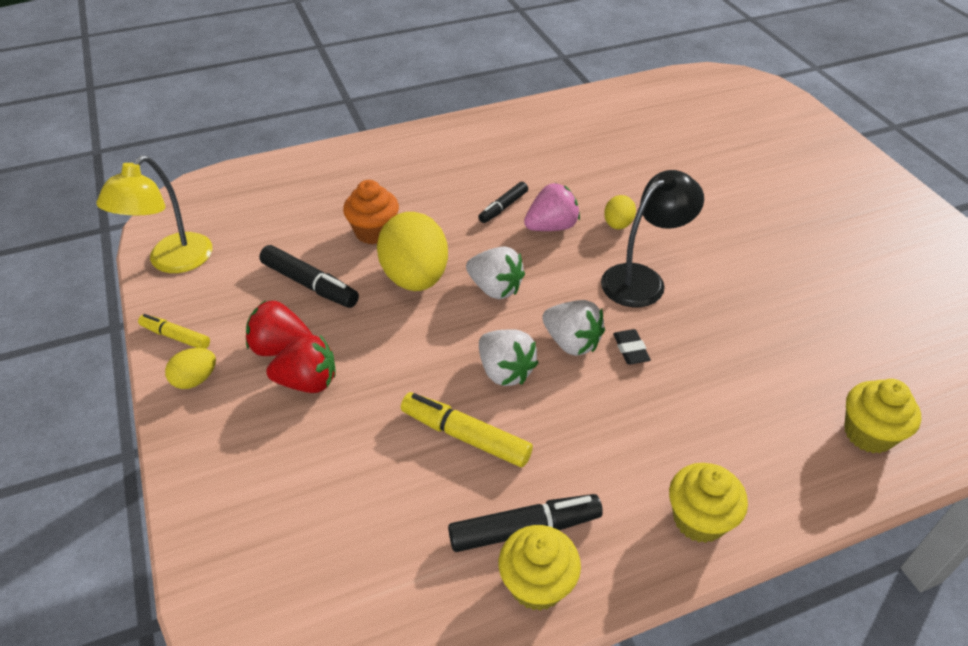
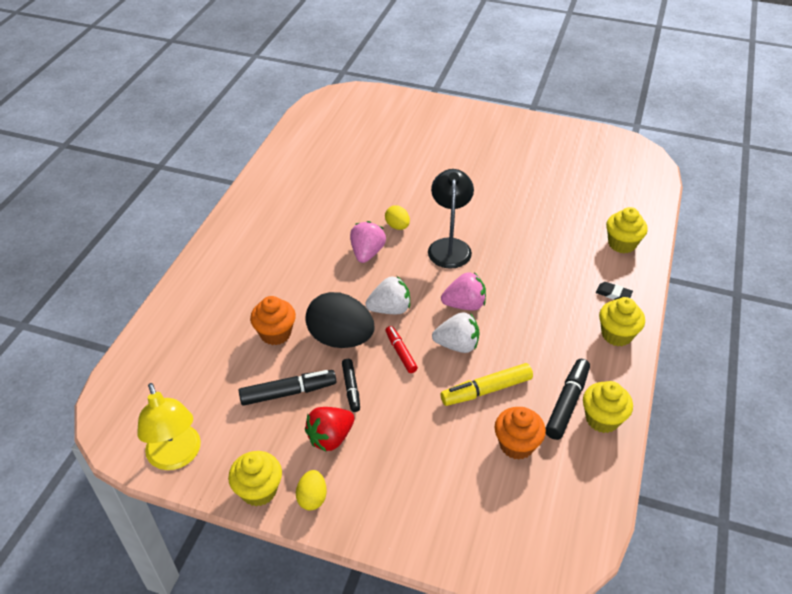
camera: 50 degrees left, 0 degrees up
yellow marker [138,314,210,349] -> yellow cupcake [228,451,282,506]
red strawberry [266,334,336,393] -> none
yellow egg [377,212,448,291] -> black egg [305,292,375,348]
black marker [478,182,528,223] -> black marker moved to [342,359,360,412]
white strawberry [542,300,605,356] -> pink strawberry [441,272,486,310]
black eraser [613,329,651,365] -> black eraser moved to [596,282,633,300]
none -> red marker [385,326,418,373]
none -> orange cupcake [494,407,546,460]

